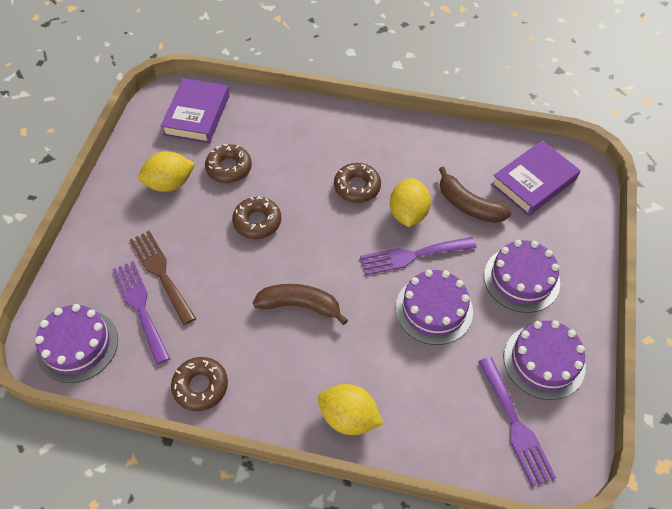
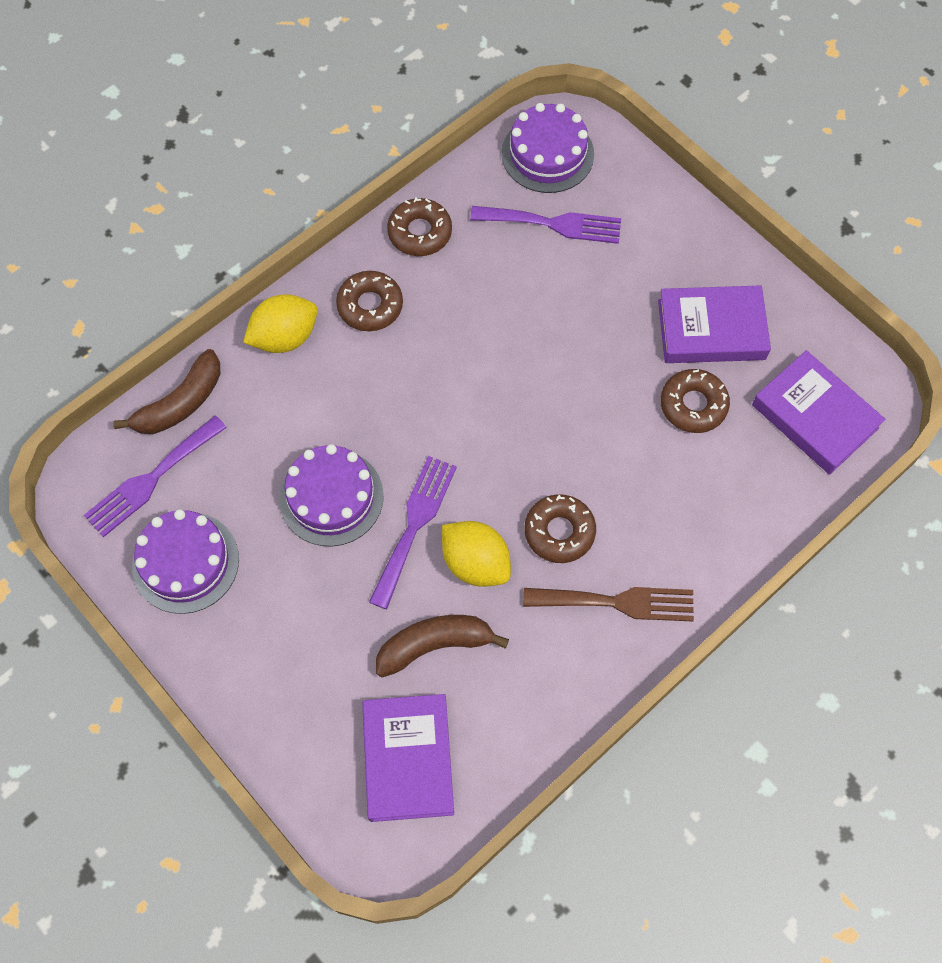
camera: 125 degrees right, 10 degrees up
brown fork [129,231,196,325] -> brown fork moved to [523,587,694,622]
yellow lemon [138,151,195,192] -> purple book [658,285,771,363]
brown donut [232,196,281,239] -> brown donut moved to [336,271,403,331]
brown banana [253,284,348,325] -> brown banana moved to [113,349,220,434]
purple fork [478,357,556,487] -> purple fork turned 60 degrees counterclockwise [84,416,227,537]
purple cake [484,240,560,313] -> none

